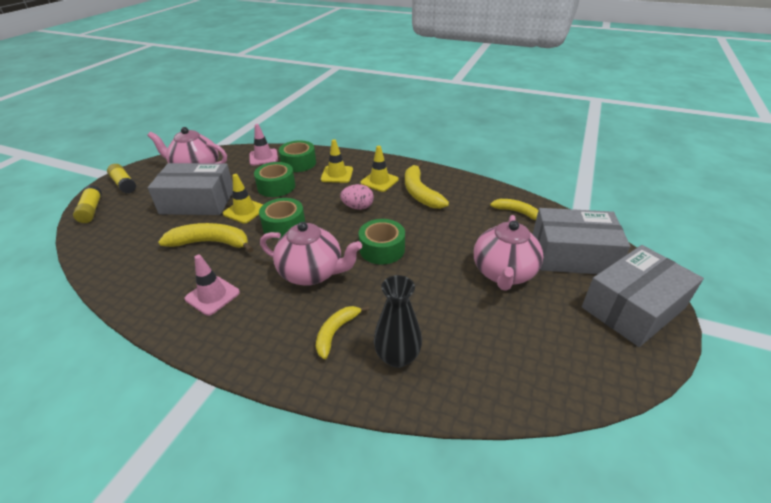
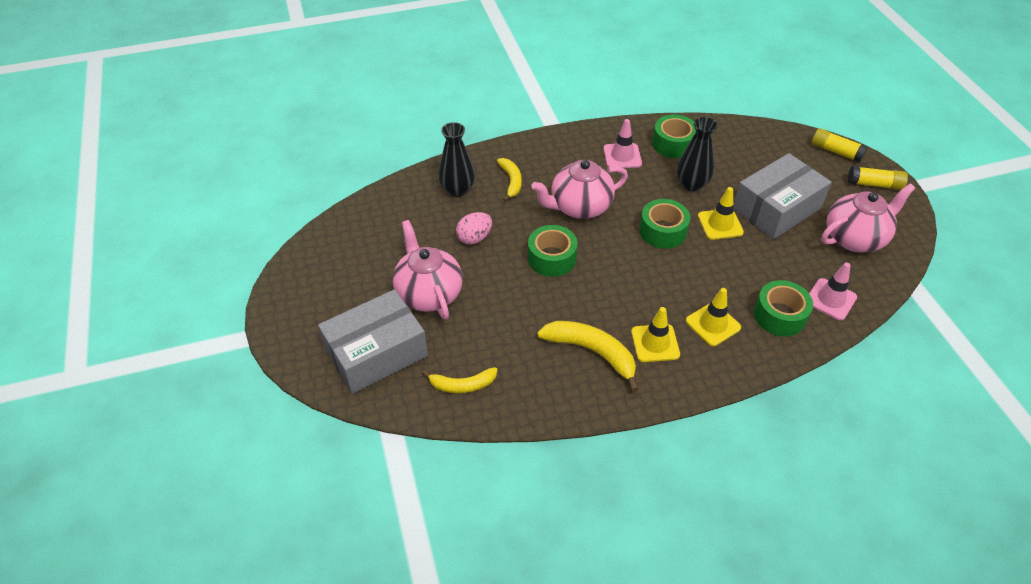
camera: 140 degrees right, 10 degrees up
yellow banana [158,223,253,253] -> black vase [677,117,718,191]
green tape [254,162,295,197] -> green tape moved to [652,115,696,158]
pink egg [340,184,374,210] -> pink egg moved to [456,212,492,245]
grey box [582,245,704,347] -> none

